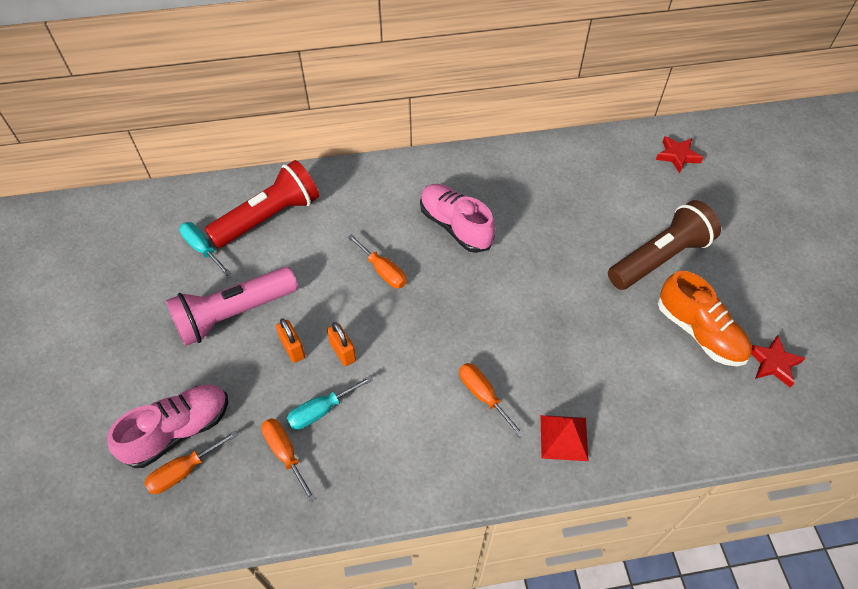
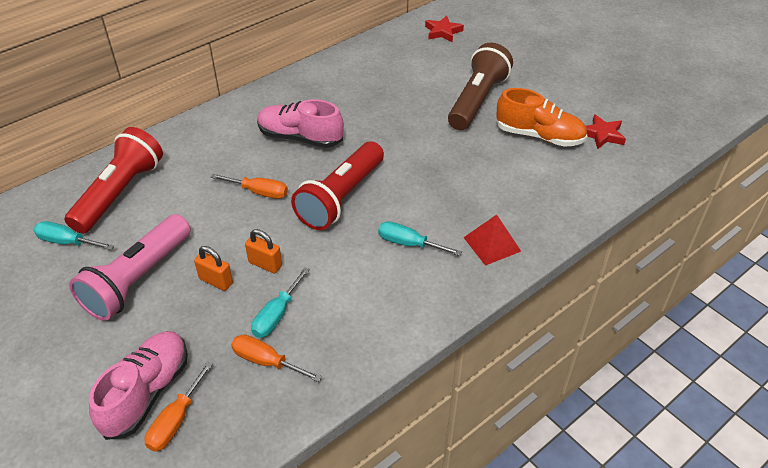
camera: 30 degrees left, 10 degrees down
orange screwdriver [459,363,524,438] -> turquoise screwdriver [378,221,462,256]
none -> red flashlight [291,141,384,230]

